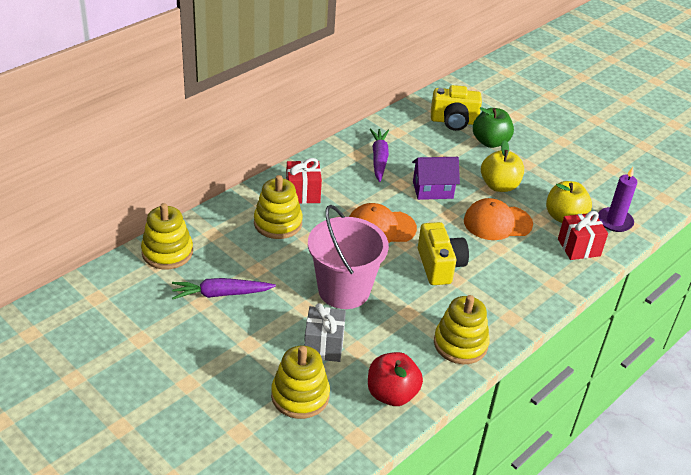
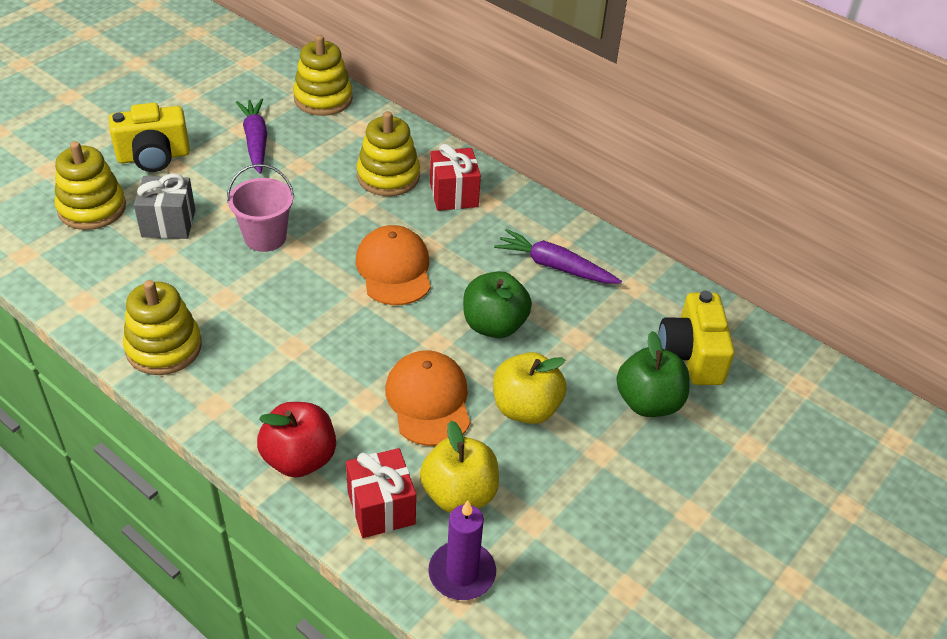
camera: 85 degrees right, 5 degrees up
pink bucket [308,205,389,309] -> pink bucket [227,164,294,252], size x0.62
red apple [368,352,423,406] -> red apple moved to [257,402,336,478]
purple carrot [370,129,389,182] -> purple carrot turned 150 degrees counterclockwise [494,229,622,283]
purple house [412,157,460,200] -> green apple [463,271,532,338]
yellow camera [418,222,469,285] -> yellow camera moved to [109,103,190,172]

